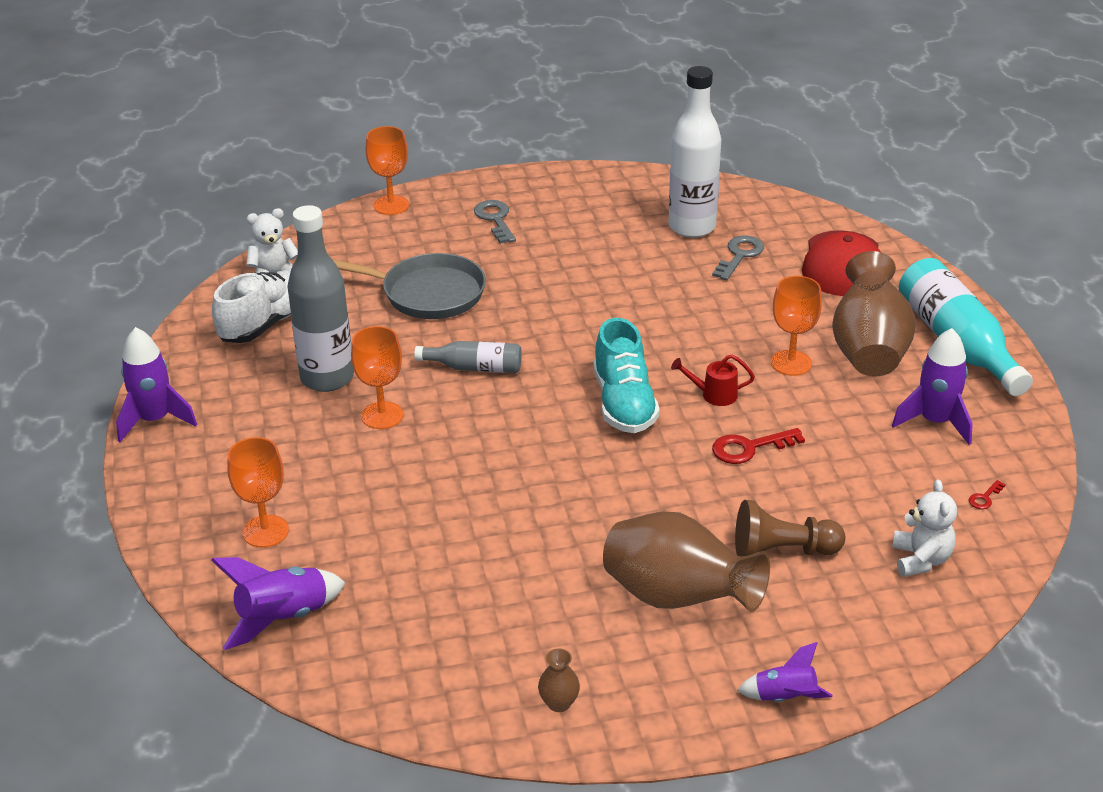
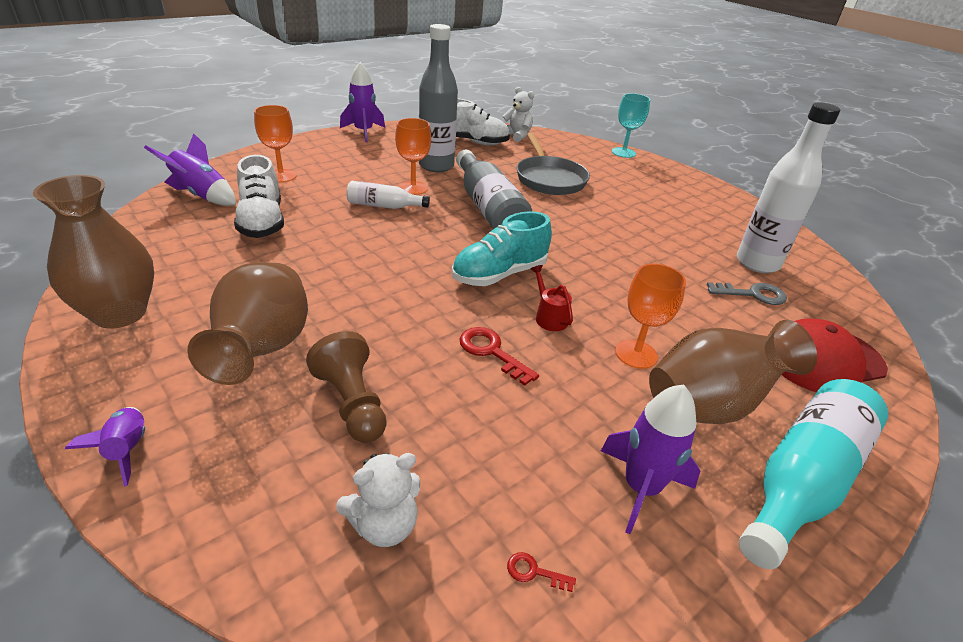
camera: 60 degrees right, 0 degrees up
orange goblet [366,126,409,215] -> turquoise goblet [612,93,650,158]
grey bottle [414,341,522,373] -> grey bottle [456,150,532,229], size x1.83
grey key [474,200,516,244] -> none
brown vase [538,648,580,712] -> brown vase [33,175,154,329], size x2.49
none -> white shoe [234,155,284,238]
none -> white bottle [347,181,430,209]

